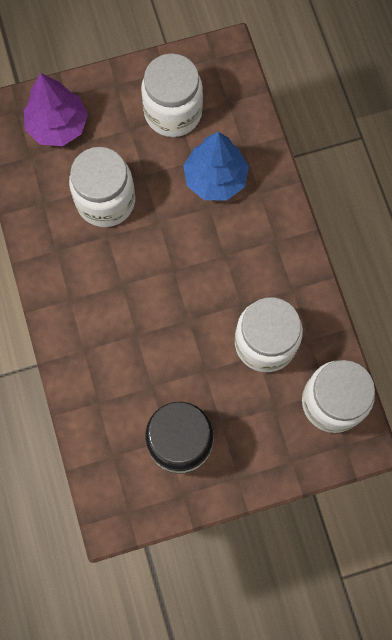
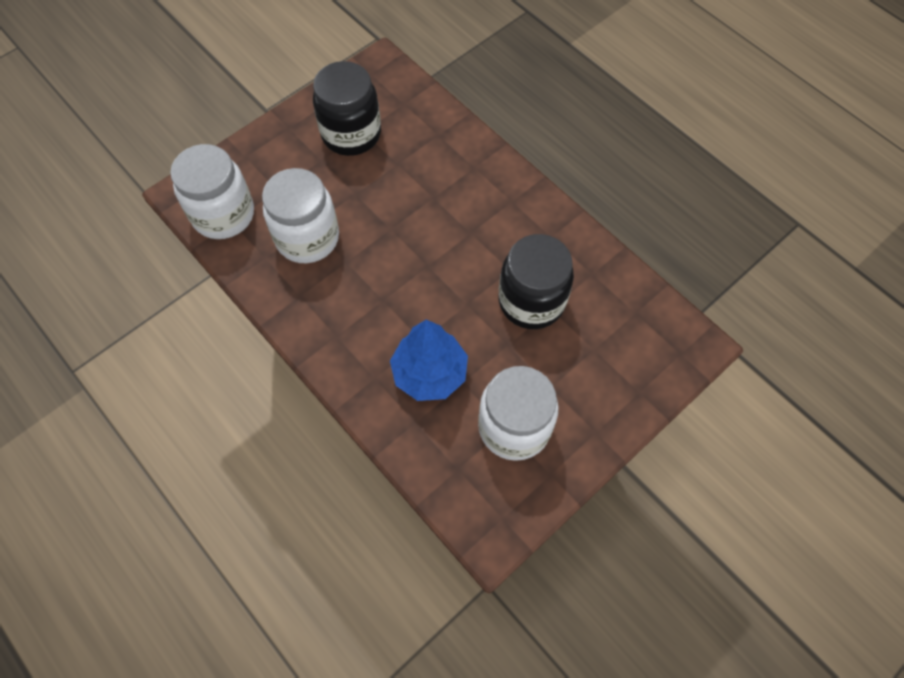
camera: 155 degrees right, 10 degrees down
purple tree [24,73,88,146] -> none
white jar [69,147,135,227] -> black jar [499,234,574,329]

